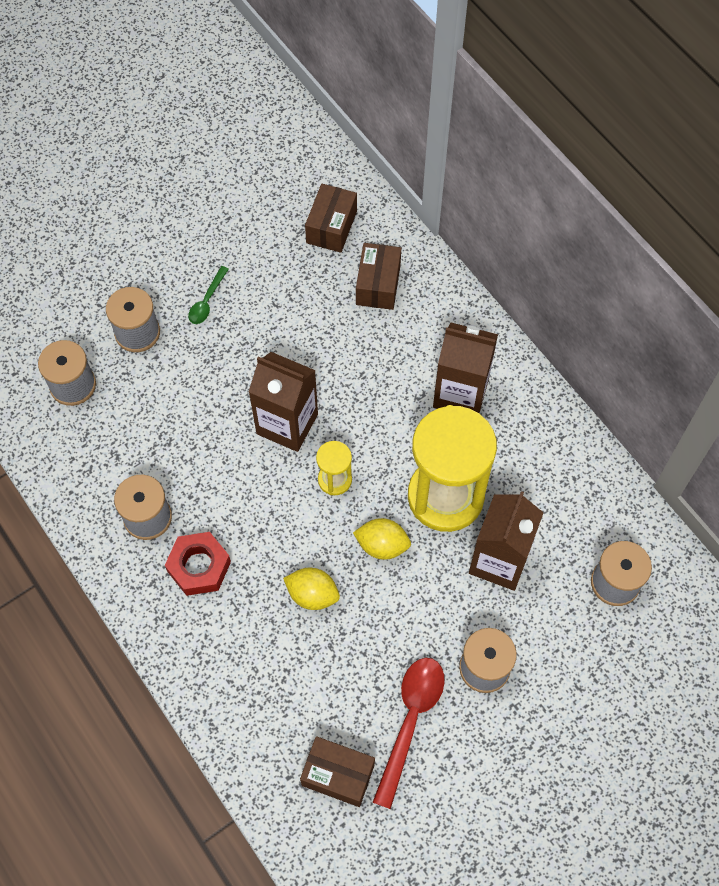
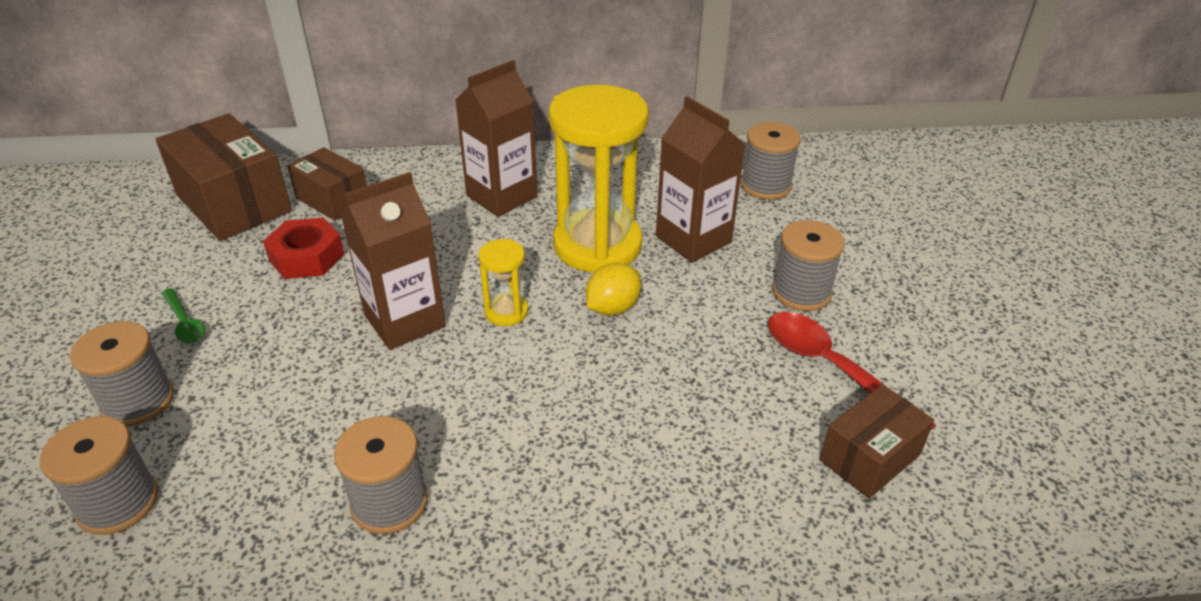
camera: 60 degrees left, 25 degrees down
red nut [165,532,231,596] -> red nut moved to [263,217,345,279]
yellow lemon [283,568,340,610] -> none
brown box [305,184,357,253] -> brown box [156,113,292,241], size x1.68

